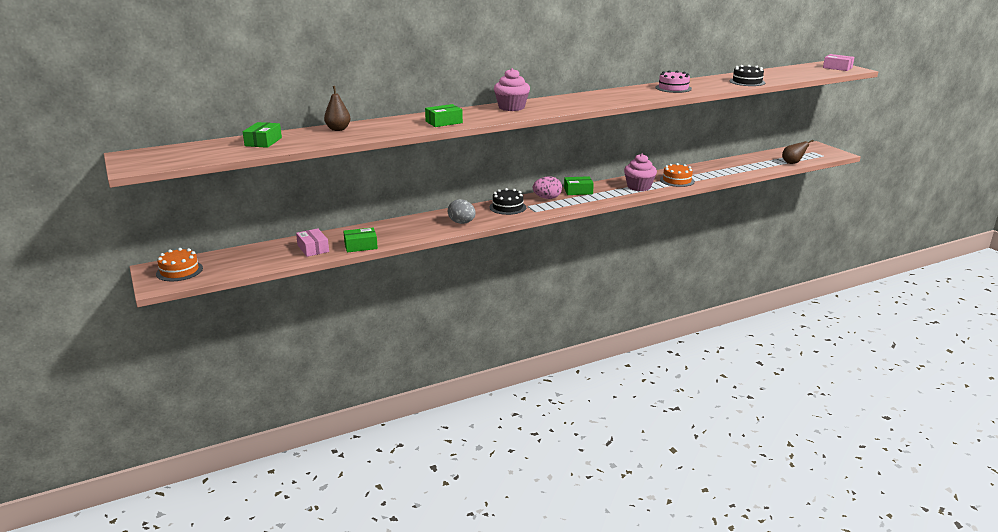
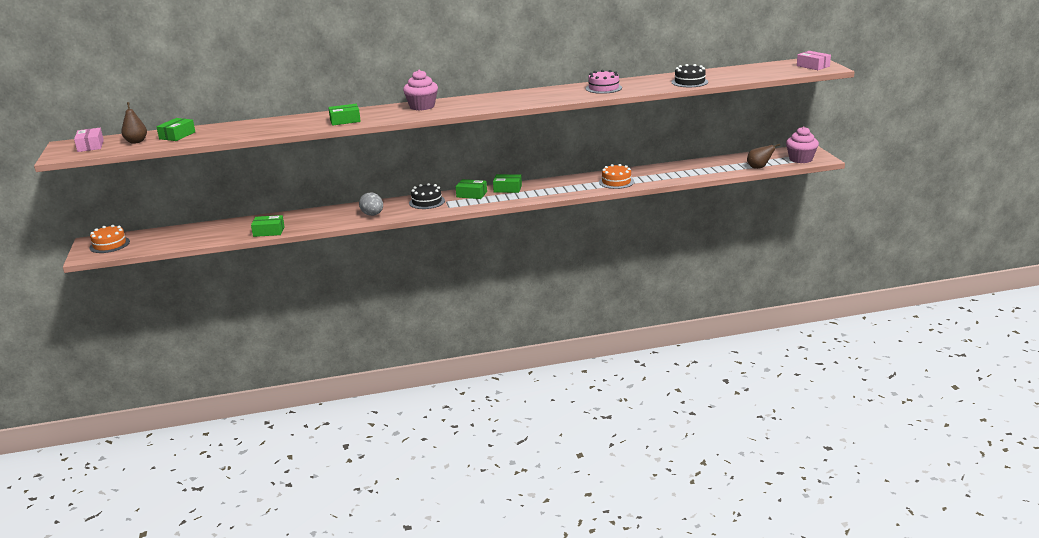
camera: 15 degrees right, 0 degrees up
pink box [296,228,329,257] -> pink box moved to [74,128,104,152]
brown pear [324,86,351,131] -> brown pear moved to [121,102,147,143]
pink egg [533,176,562,199] -> green box [456,179,487,199]
pink cupcake [624,154,657,191] -> pink cupcake moved to [786,126,819,163]

